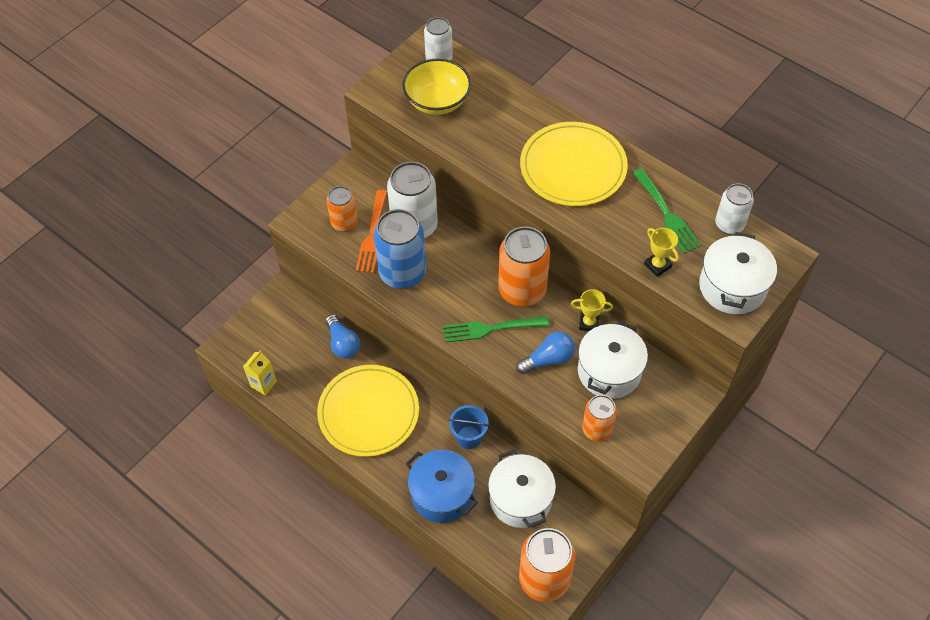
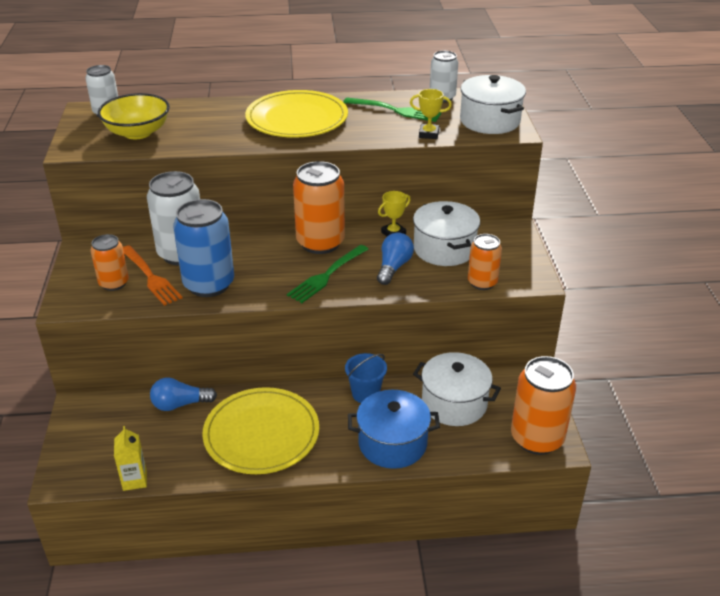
camera: 45 degrees left, 20 degrees down
blue light bulb [326,314,360,359] -> blue light bulb turned 150 degrees clockwise [150,378,217,411]

